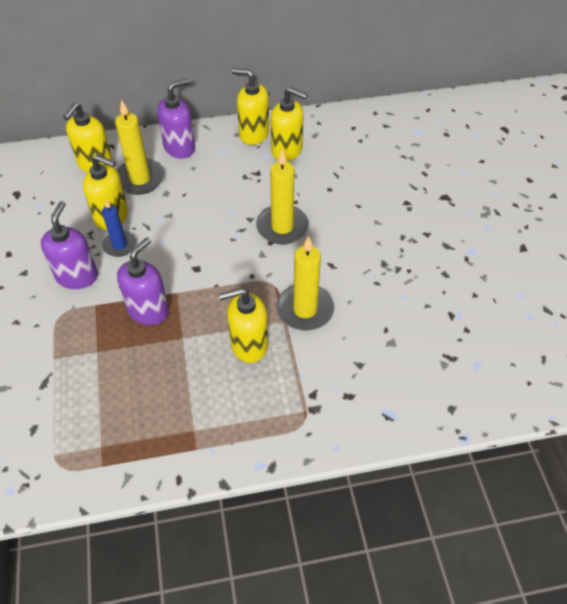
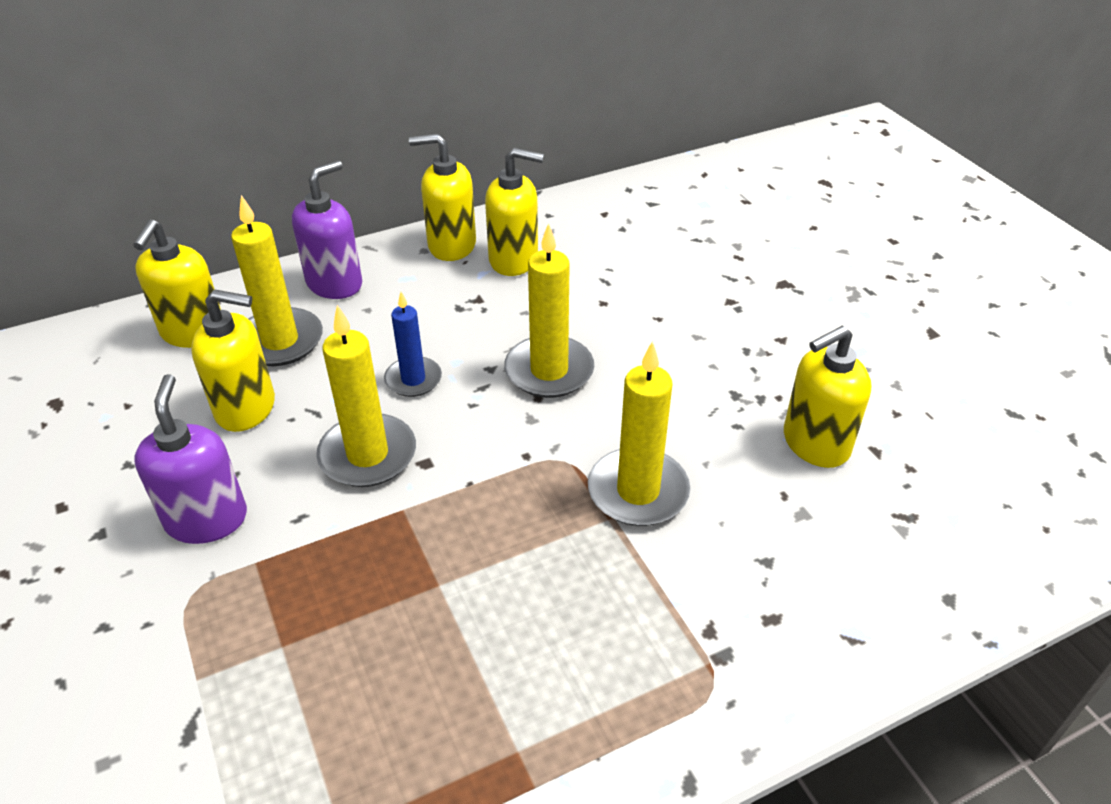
camera: 15 degrees left, 10 degrees down
blue candle [102,200,136,257] -> blue candle moved to [384,292,442,397]
purple soap dispenser [117,237,169,325] -> none
yellow soap dispenser [219,288,268,363] -> yellow soap dispenser moved to [784,326,871,468]
none -> yellow candle [316,305,416,487]

